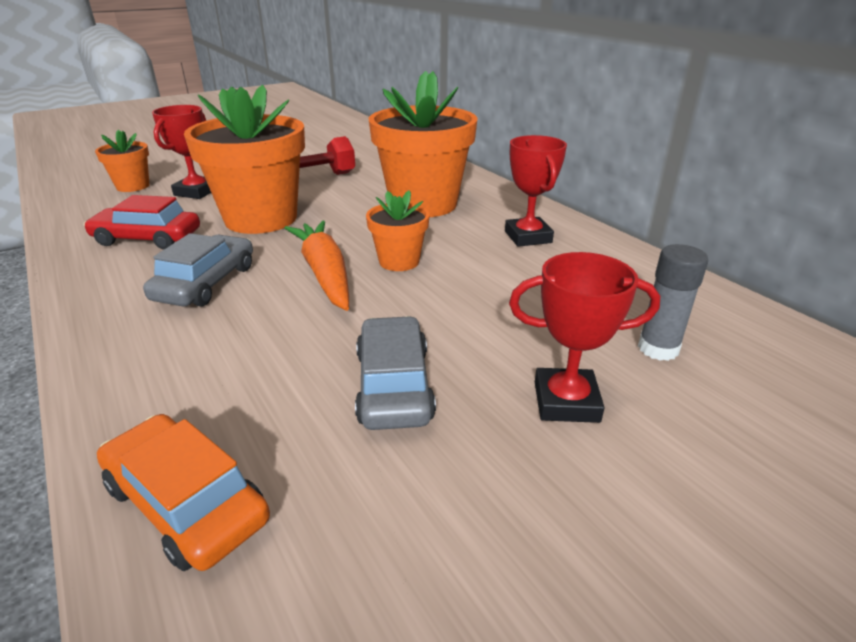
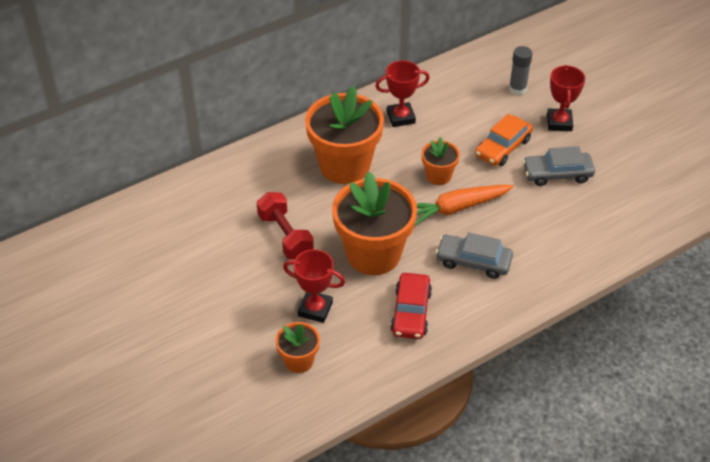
camera: 90 degrees left, 15 degrees up
orange car [97,414,270,571] -> orange car moved to [475,114,533,166]

